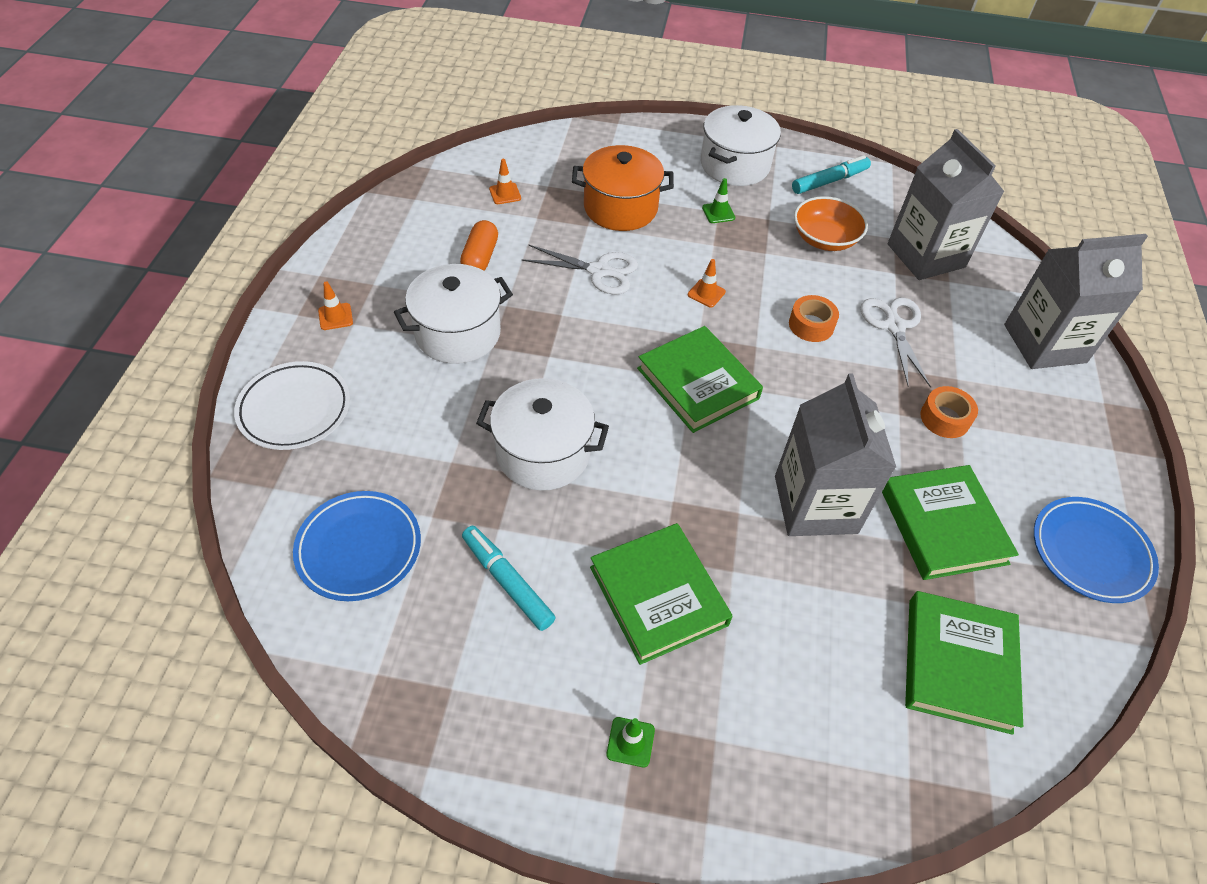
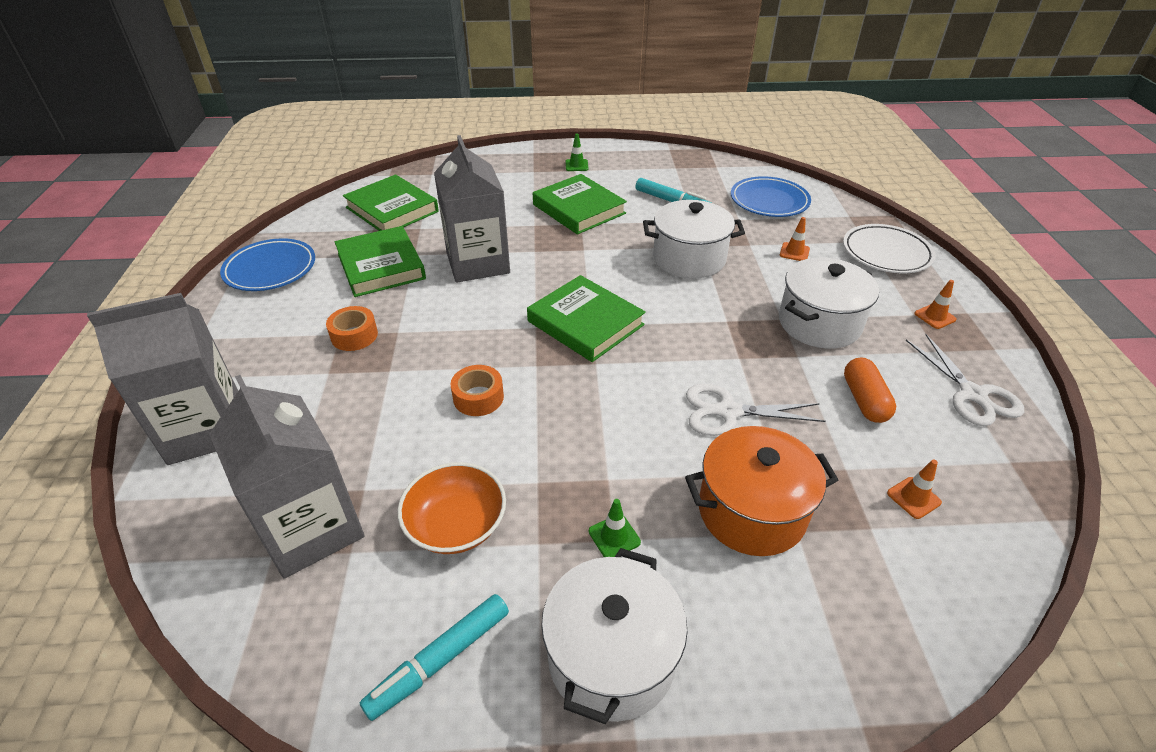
camera: 170 degrees right, 10 degrees down
orange traffic cone [688,259,726,308] -> orange traffic cone moved to [780,217,810,261]
white scissors [860,297,931,387] -> white scissors moved to [906,334,1024,426]
green book [905,591,1023,735] -> green book turned 45 degrees counterclockwise [343,174,439,231]

